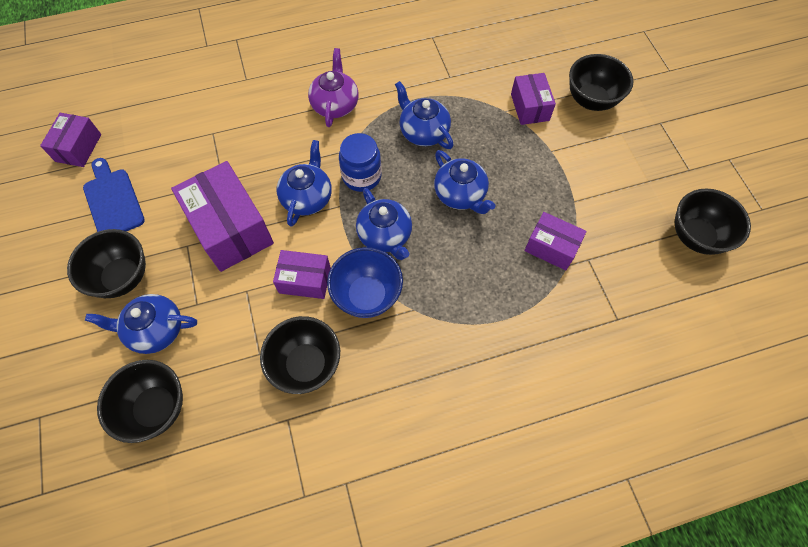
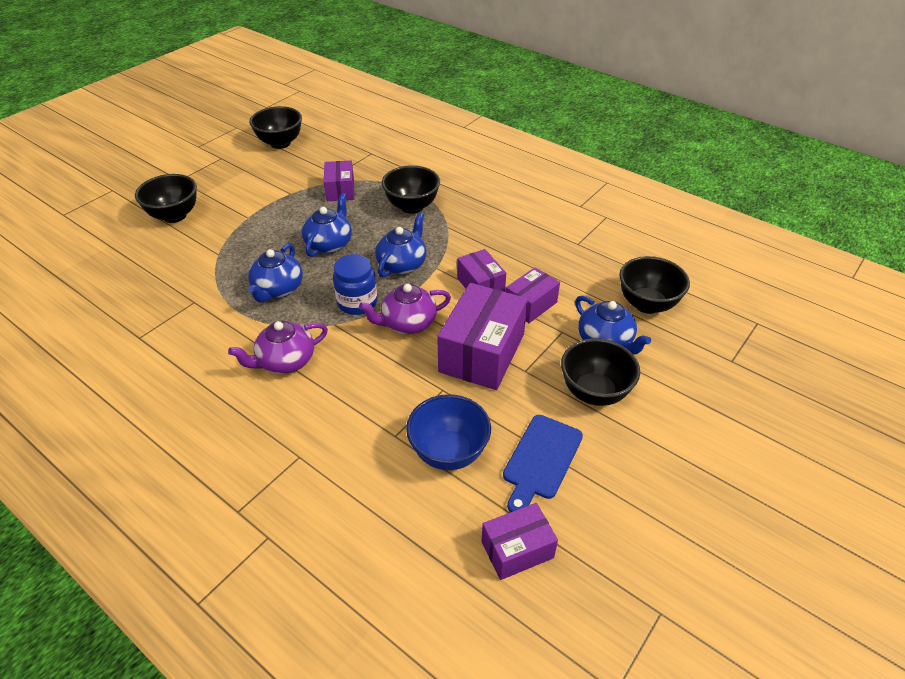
camera: 125 degrees left, 20 degrees down
black bowl [260,316,340,394] -> black bowl moved to [382,165,440,214]
blue teapot [277,140,332,227] -> purple teapot [359,284,451,334]
blue bowl [327,247,403,318] -> blue bowl moved to [406,394,491,470]
purple box [511,73,556,125] -> purple box moved to [506,267,560,323]

